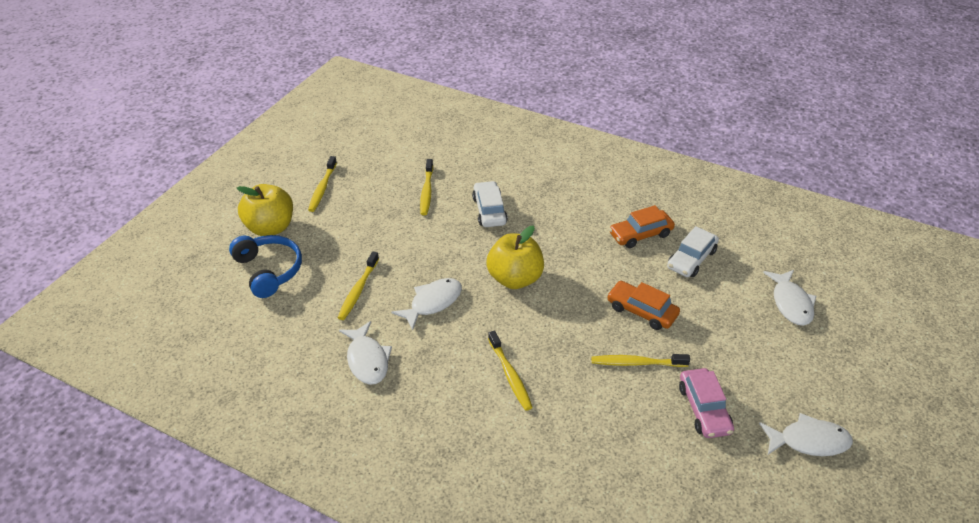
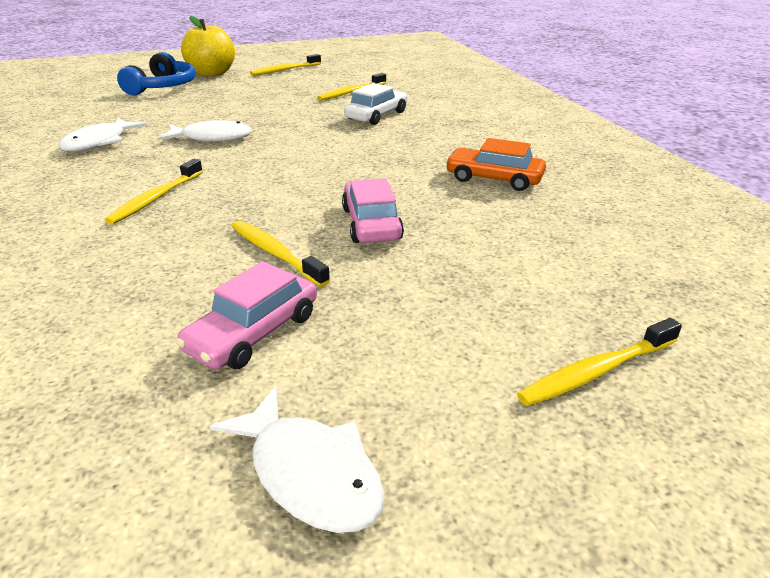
camera: 45 degrees right, 10 degrees down
yellow toothbrush [338,251,379,320] -> yellow toothbrush moved to [517,318,682,406]
yellow apple [486,226,544,289] -> none
orange car [607,281,680,330] -> pink car [342,178,404,243]
white car [667,226,719,277] -> none
white fish [763,270,816,326] -> none

